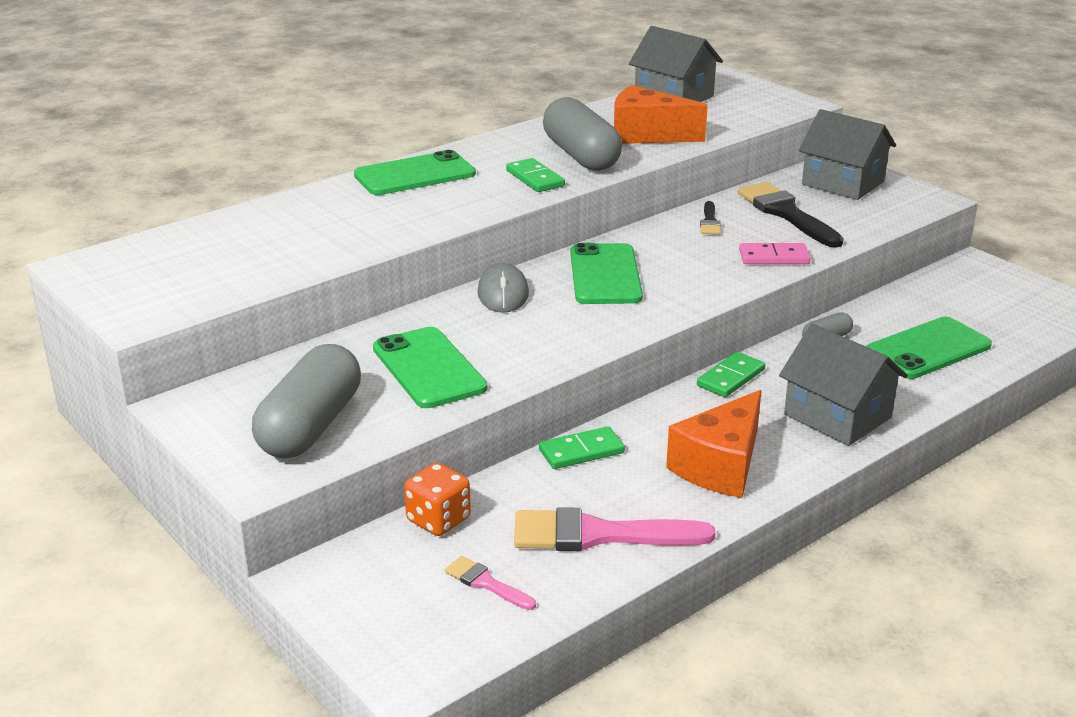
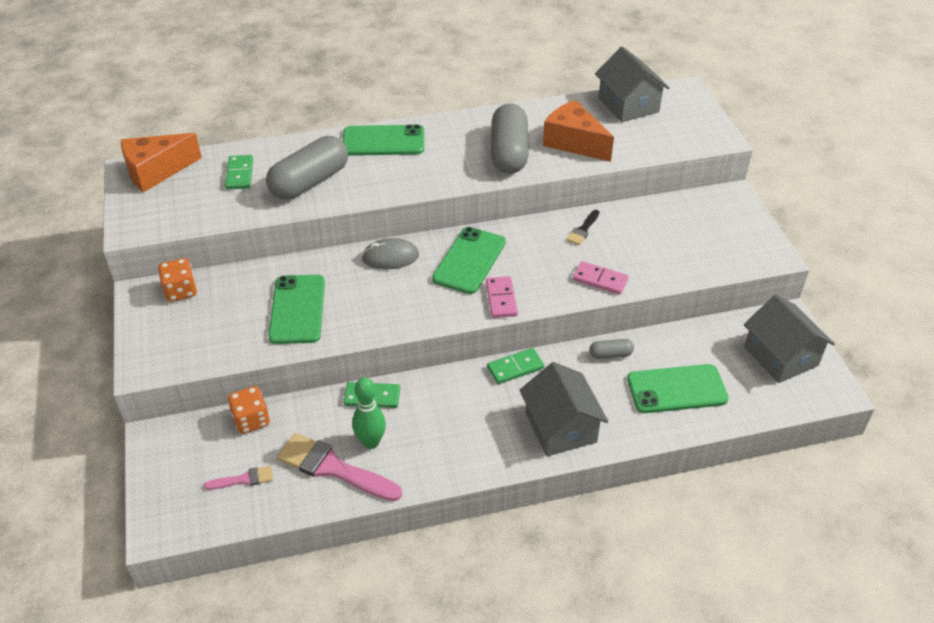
camera: 25 degrees right, 15 degrees up
grey capsule [252,344,361,459] -> grey capsule moved to [266,136,348,200]
pink brush [445,556,536,610] -> pink brush turned 105 degrees clockwise [204,466,273,490]
grey mouse [478,263,529,313] -> grey mouse turned 60 degrees clockwise [361,238,419,269]
green domino [506,158,565,192] -> green domino moved to [225,155,253,190]
orange cheese [666,390,762,498] -> orange cheese moved to [121,133,202,193]
black brush [738,182,844,248] -> none
grey house [799,109,896,200] -> grey house moved to [744,294,835,383]
none -> orange dice [158,258,197,302]
none -> green bowling pin [352,377,386,449]
none -> pink domino [486,276,518,318]

